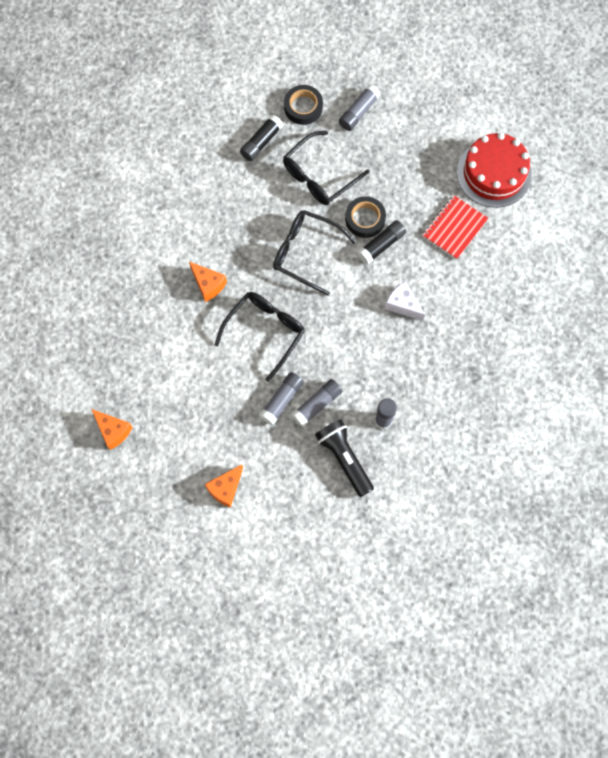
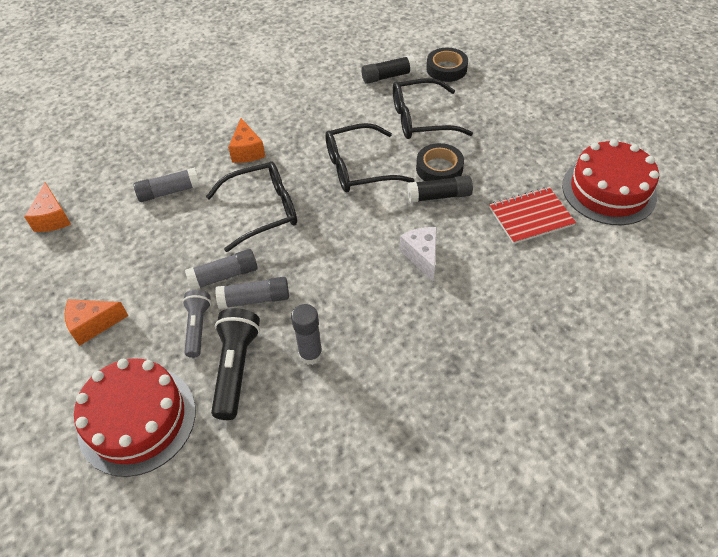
camera: 35 degrees right, 20 degrees down
black glasses [273,210,356,296] -> black glasses turned 75 degrees counterclockwise [325,123,415,192]
grey glue stick [339,84,380,131] -> grey glue stick moved to [134,167,200,202]
none -> red cake [74,358,196,477]
none -> grey flashlight [182,290,211,358]

